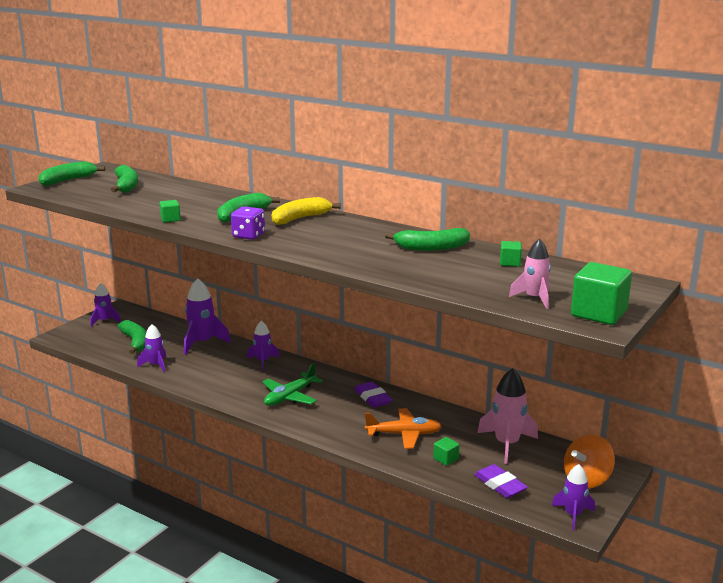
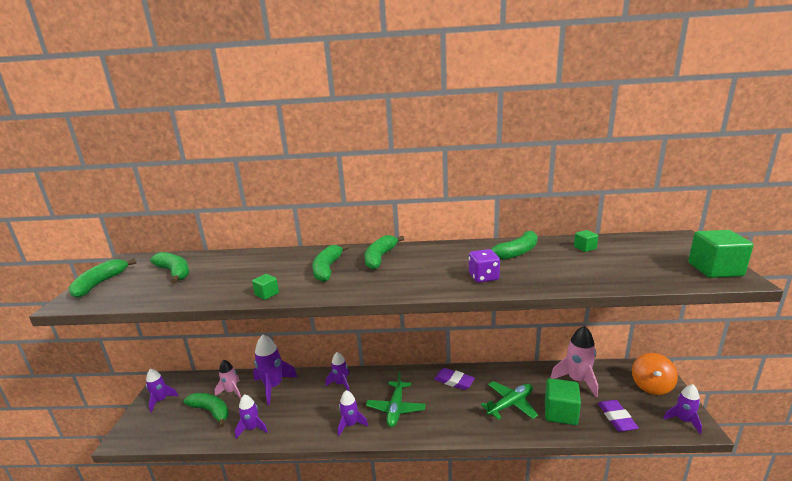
camera: 30 degrees left, 0 degrees up
purple dice [231,206,265,240] -> purple dice moved to [469,249,500,283]
yellow banana [272,197,341,225] -> green banana [365,235,404,270]
orange plane [365,408,442,449] -> green plane [481,381,538,420]
green cube [433,437,459,466] -> green cube [545,378,581,425], size x1.99
purple eraser [474,464,528,498] -> purple eraser turned 60 degrees clockwise [598,400,639,432]
pink rocket [509,238,551,309] -> pink rocket moved to [215,360,241,398]
none -> purple rocket [338,390,368,437]

